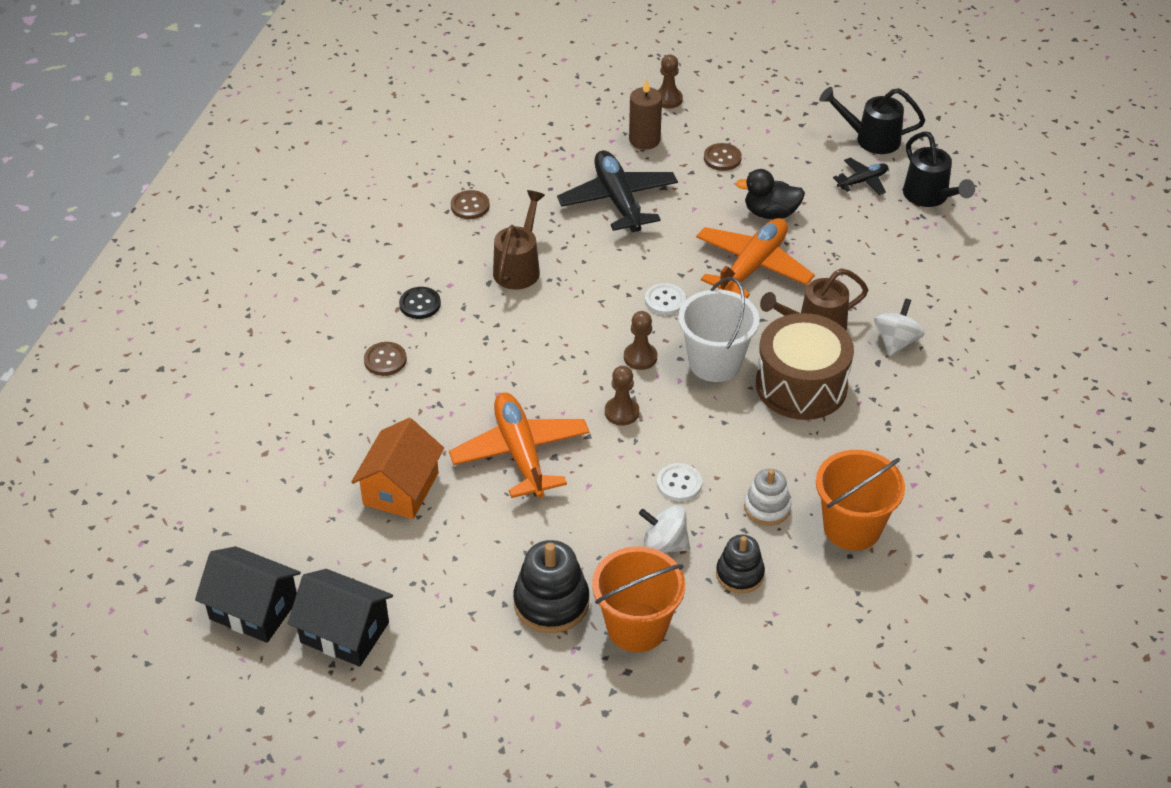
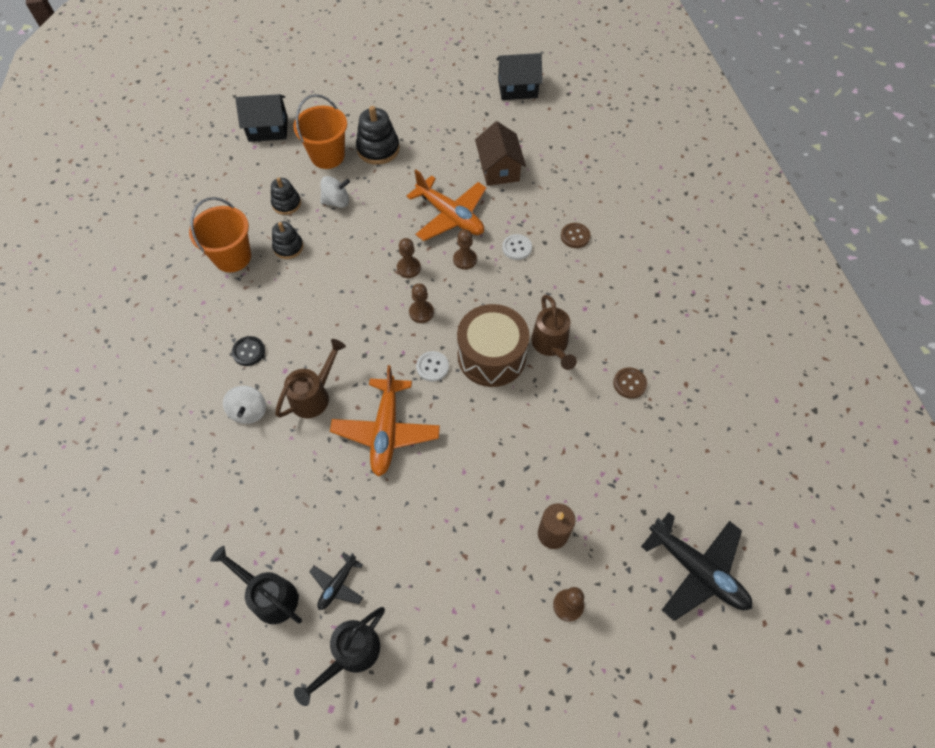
camera: 150 degrees right, 15 degrees up
black house [288,569,393,667] -> black house moved to [235,94,288,142]
orange house [351,418,444,519] -> brown house [475,121,526,186]
black button [399,287,441,319] -> black button moved to [232,336,265,366]
black plane [557,150,678,232] -> black plane moved to [641,512,752,621]
white button [657,463,702,502] -> white button moved to [502,234,532,260]
white bucket [678,277,759,382] -> none
brown button [704,143,742,171] -> none
black duck [736,169,805,219] -> none
white stacking toy [744,469,791,526] -> black stacking toy [272,222,303,259]
brown drum [756,313,854,420] -> brown drum moved to [457,304,529,387]
black watering can [819,87,925,154] -> black watering can turned 150 degrees clockwise [294,607,385,706]
none -> brown pawn [453,229,477,270]

